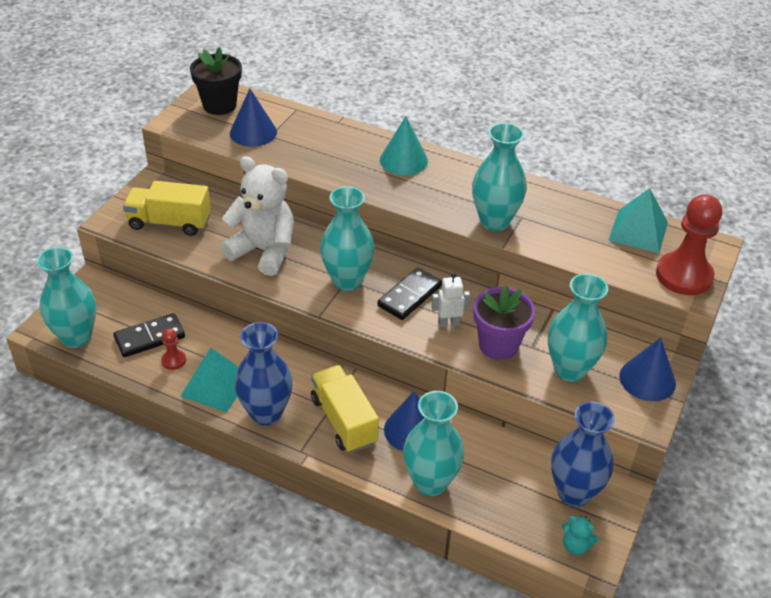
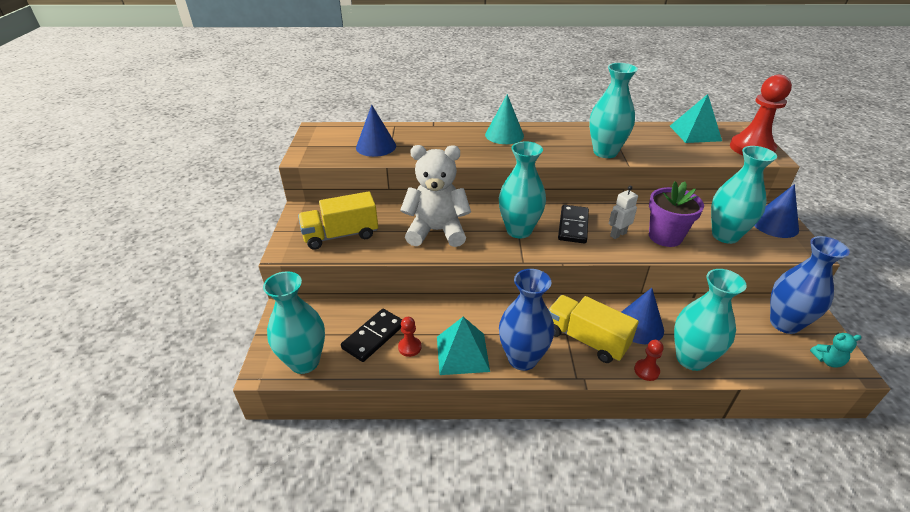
camera: 25 degrees left, 5 degrees down
black flower pot [190,47,242,115] -> none
none -> red pawn [634,340,663,381]

